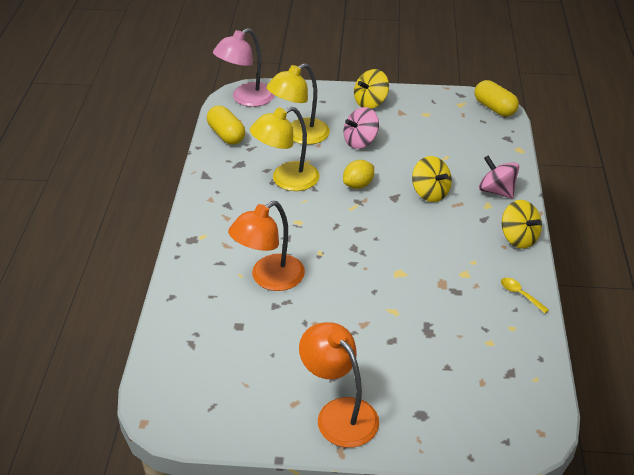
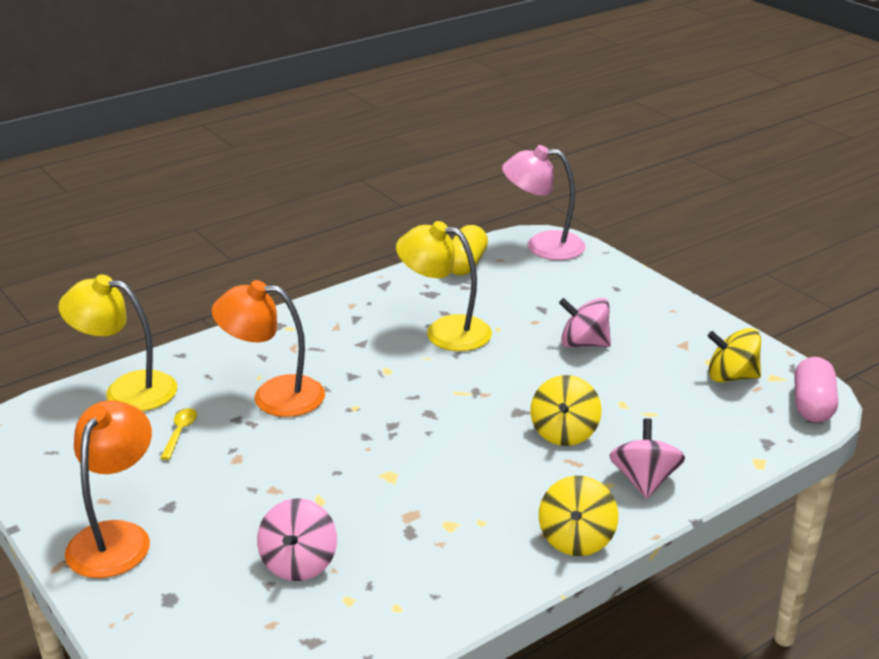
camera: 50 degrees right, 10 degrees down
yellow lamp [267,63,330,145] -> yellow lamp moved to [58,274,177,411]
yellow lemon [343,160,374,189] -> none
yellow spinning top [354,69,389,109] -> yellow spinning top moved to [708,328,761,382]
yellow capsule [475,80,519,117] -> pink capsule [794,357,838,422]
yellow spoon [501,278,549,313] -> yellow spoon moved to [160,408,197,460]
none -> pink spinning top [257,499,337,581]

